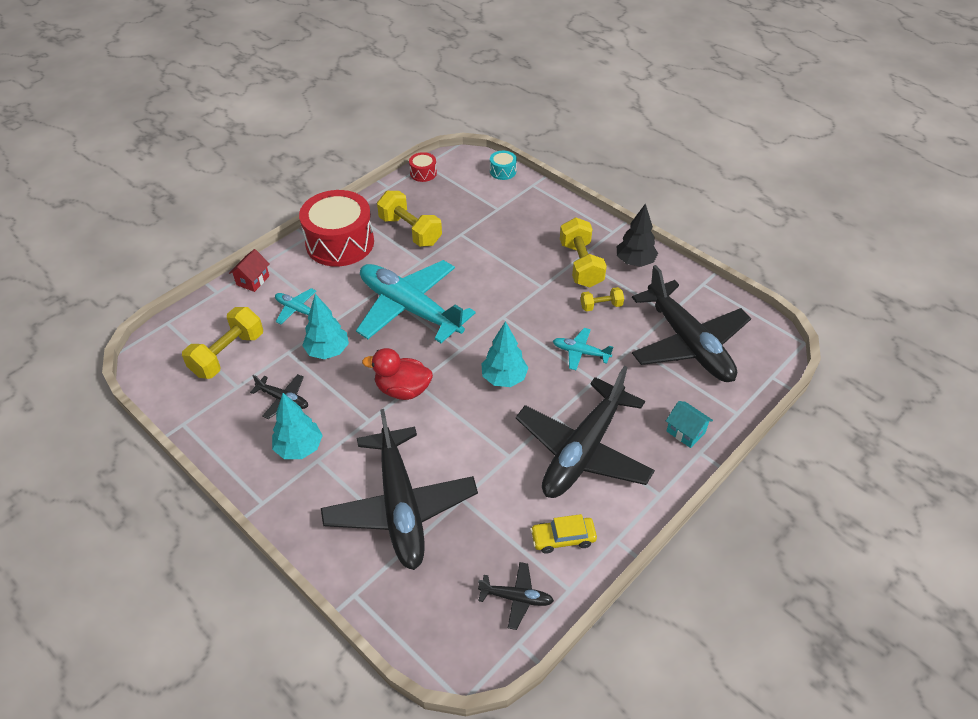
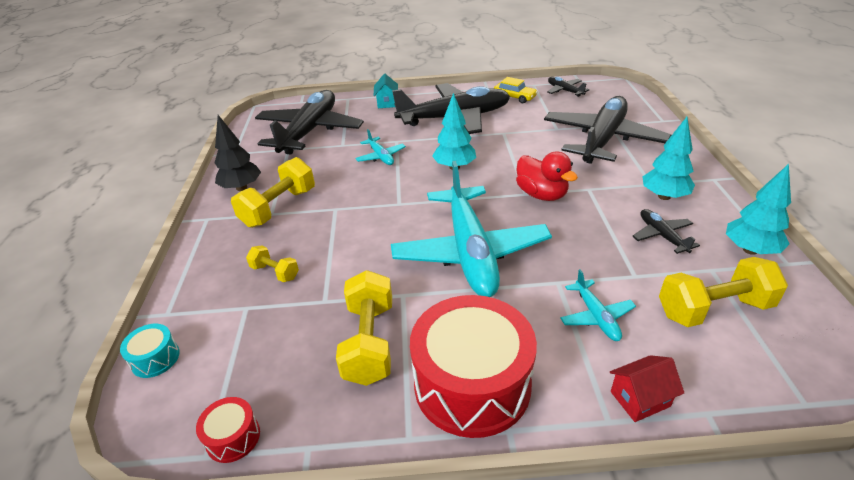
camera: 135 degrees left, 10 degrees down
turquoise tree [302,294,349,359] -> turquoise tree moved to [726,164,791,255]
yellow dumbbell [581,287,624,311] -> yellow dumbbell moved to [246,245,299,282]

